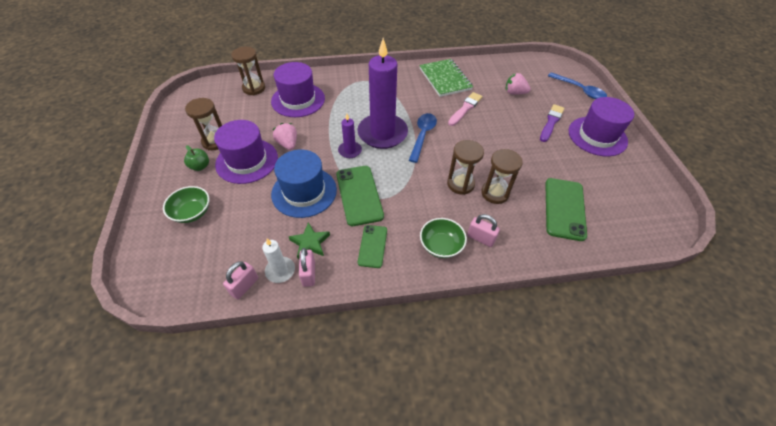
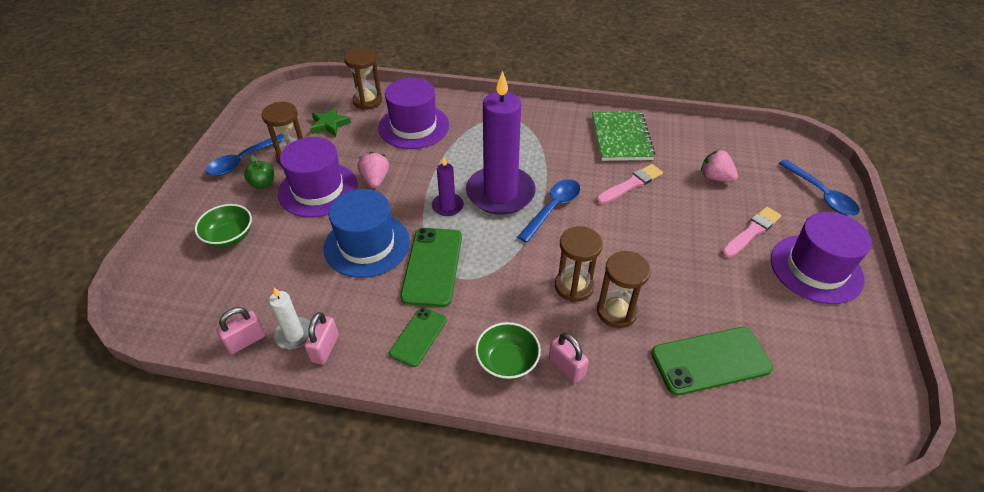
camera: 20 degrees right, 5 degrees down
green star [289,222,330,260] -> green star moved to [310,107,351,136]
purple brush [540,104,565,142] -> pink brush [721,207,781,258]
green phone [545,178,587,241] -> green phone turned 45 degrees clockwise [651,327,773,396]
none -> blue spoon [206,134,284,176]

